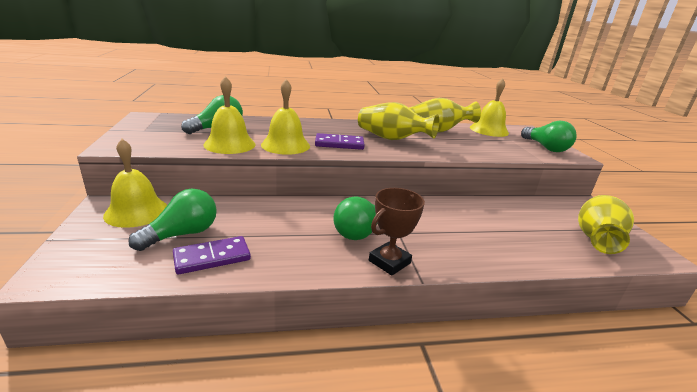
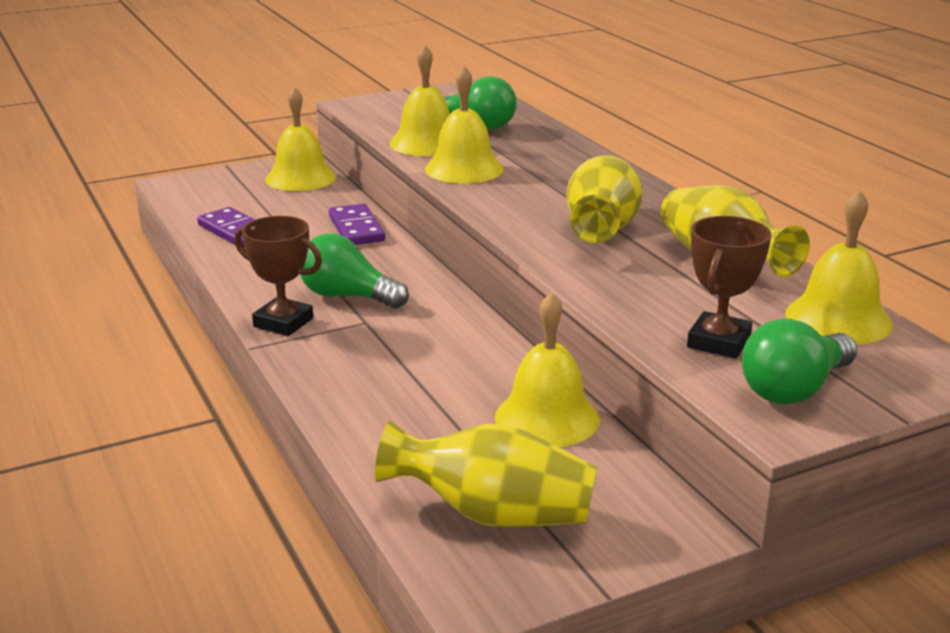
camera: 75 degrees right, 0 degrees up
green light bulb [128,189,217,251] -> none
purple domino [315,133,365,150] -> purple domino moved to [329,204,385,245]
none -> yellow bell [495,292,600,447]
none -> brown trophy [687,216,771,358]

